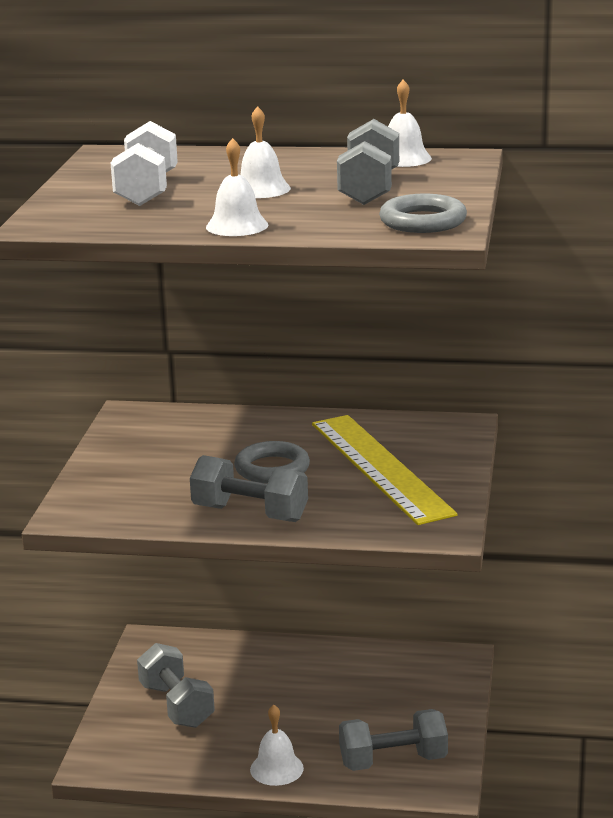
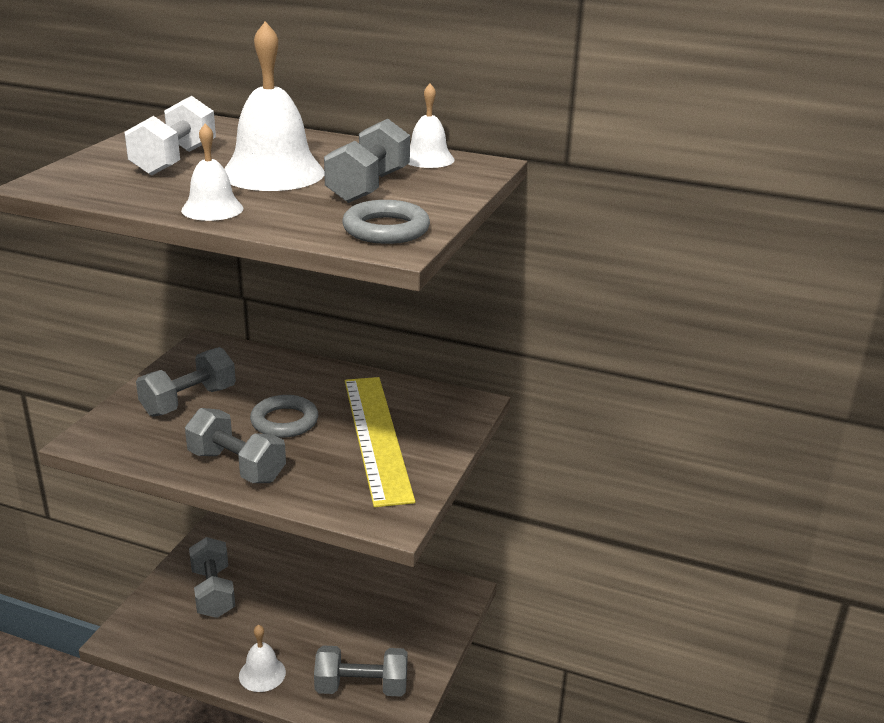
camera: 10 degrees right, 5 degrees up
white bell [240,106,291,198] -> white bell [224,21,324,191], size x1.84
none -> grey dumbbell [136,347,236,417]

